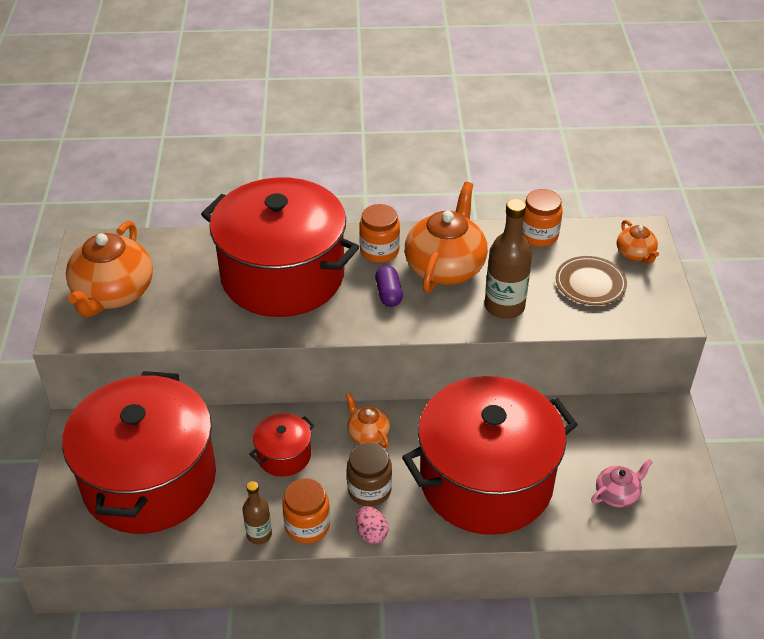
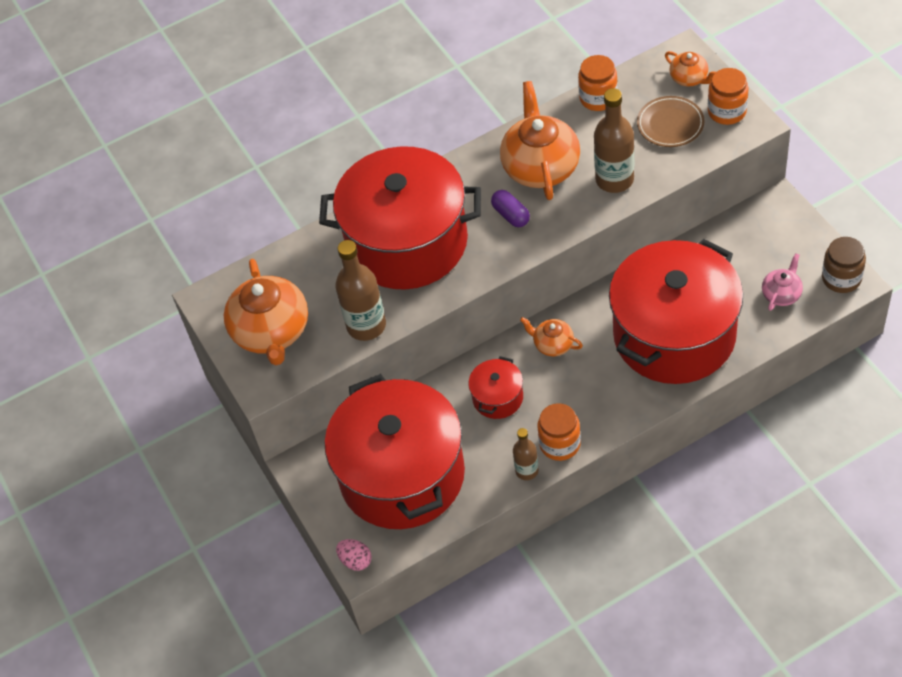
camera: 20 degrees left, 10 degrees up
brown jar [347,443,392,506] -> brown jar moved to [822,237,866,293]
pink egg [356,506,388,544] -> pink egg moved to [336,539,372,571]
orange jar [359,204,400,263] -> orange jar moved to [708,68,749,125]
none -> brown bottle [335,240,386,341]

